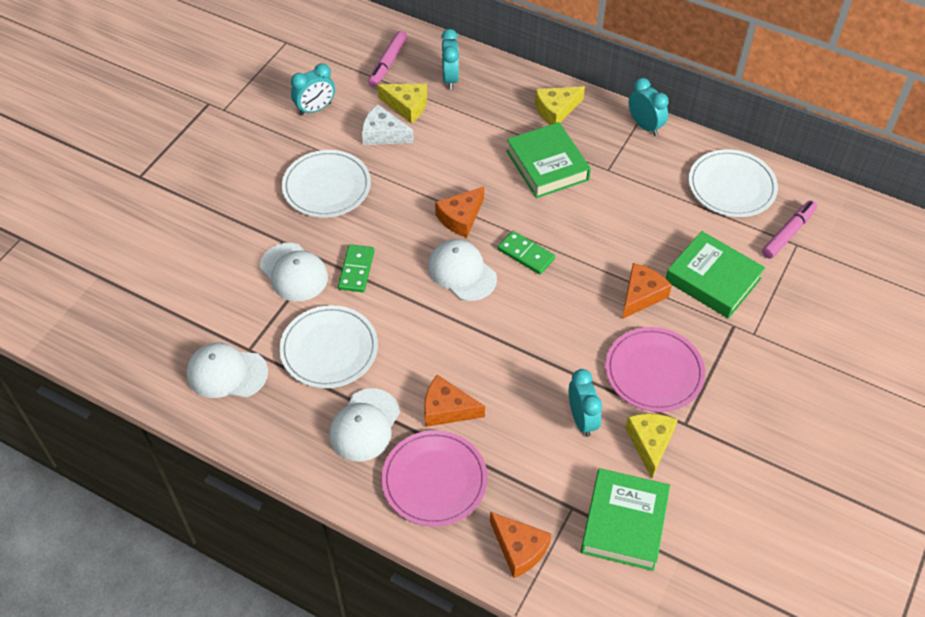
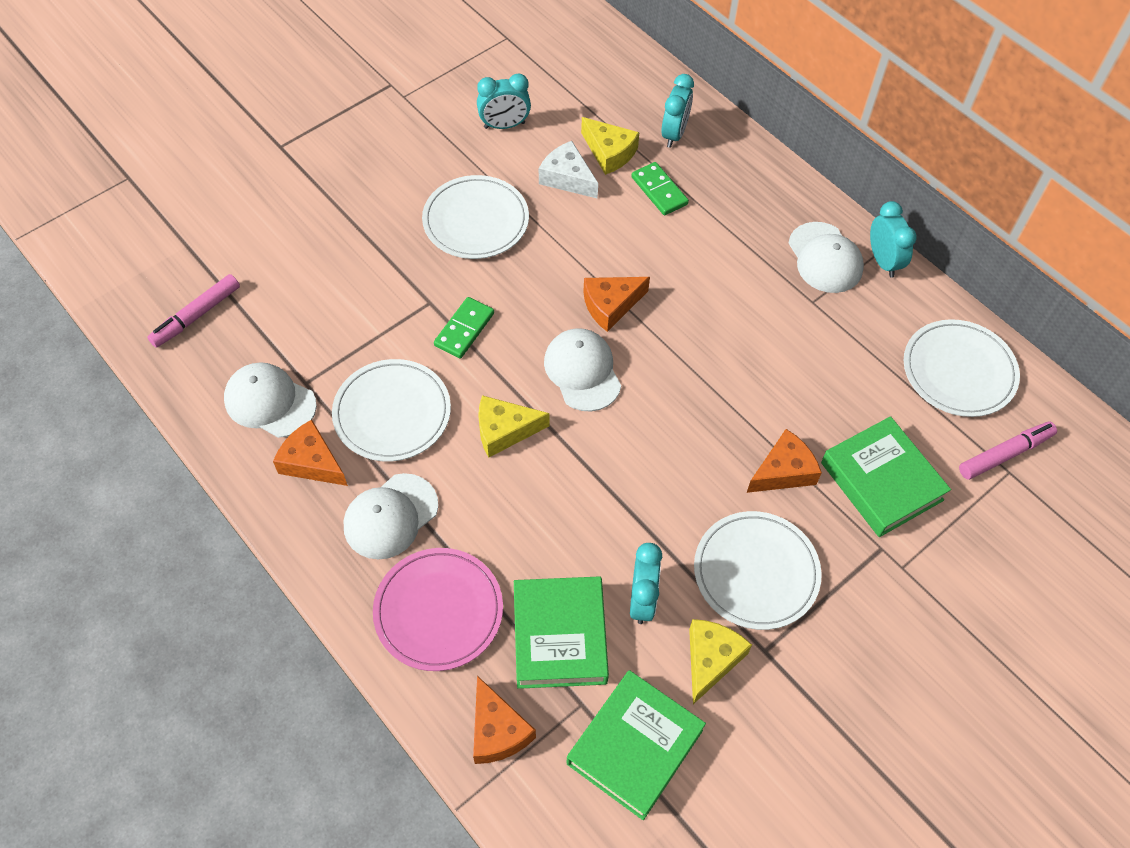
camera: 20 degrees right, 5 degrees up
white cap [260,243,328,301] -> white cap moved to [788,222,864,293]
pink marker [368,31,408,87] -> pink marker moved to [147,274,240,348]
orange cheese [424,375,485,427] -> orange cheese moved to [273,420,348,486]
green domino [498,231,555,274] -> green domino moved to [632,162,689,215]
green book [506,122,591,198] -> green book moved to [514,576,609,689]
yellow cheese [535,86,585,125] -> yellow cheese moved to [478,395,550,457]
pink plate [605,327,705,412] -> white plate [694,511,822,630]

